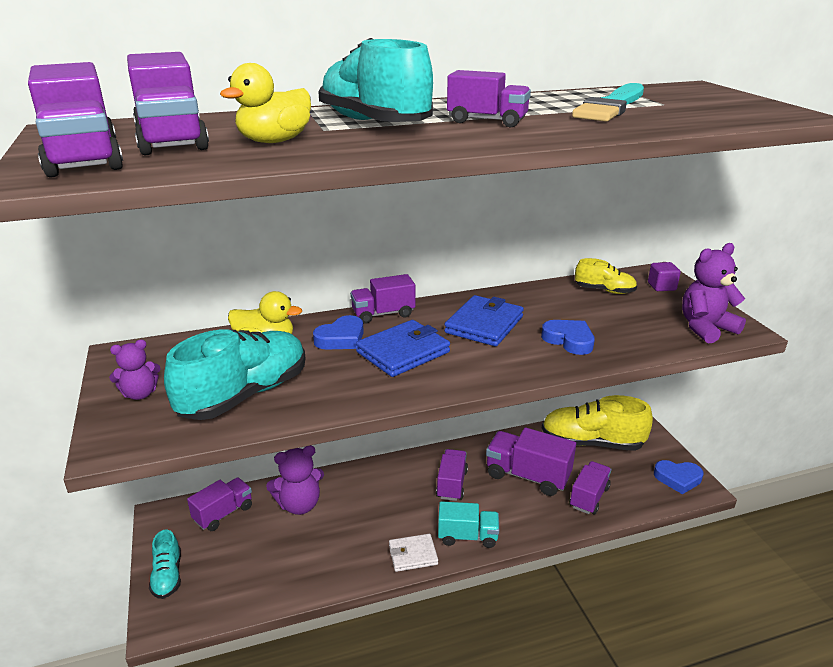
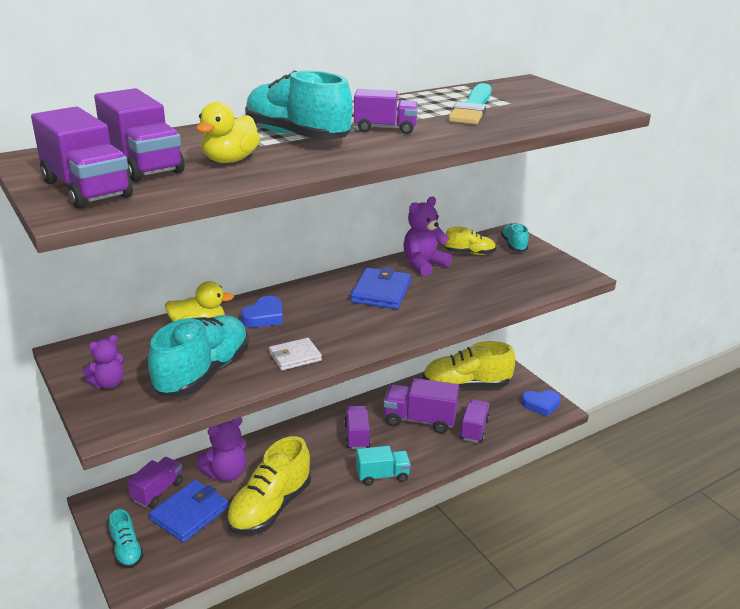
camera: 15 degrees left, 0 degrees up
purple truck [350,274,415,324] -> none
blue wallet [356,320,450,377] -> blue wallet moved to [149,480,229,543]
white wallet [389,534,438,572] -> white wallet moved to [269,338,322,370]
blue heart [541,320,595,355] -> none
purple cube [648,262,681,291] -> turquoise shoe [501,223,529,252]
purple teddy bear [682,243,746,344] -> purple teddy bear moved to [403,197,452,276]
none -> yellow shoe [226,436,311,535]

